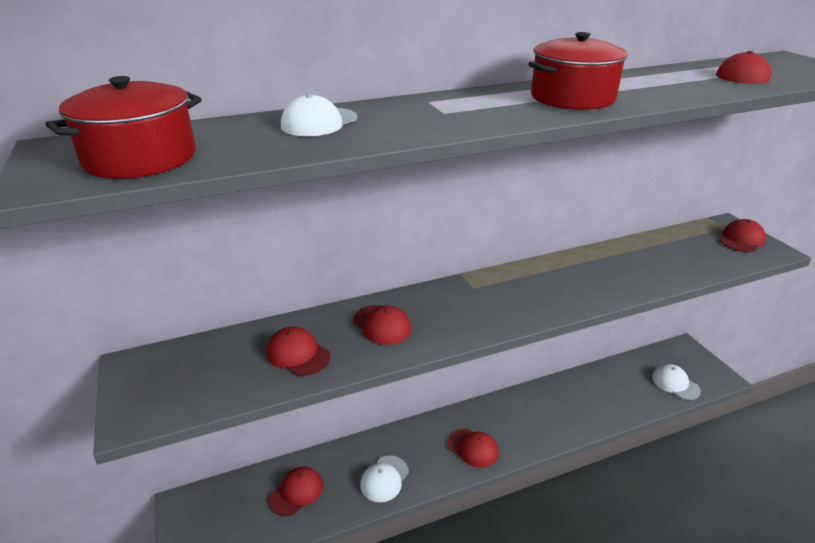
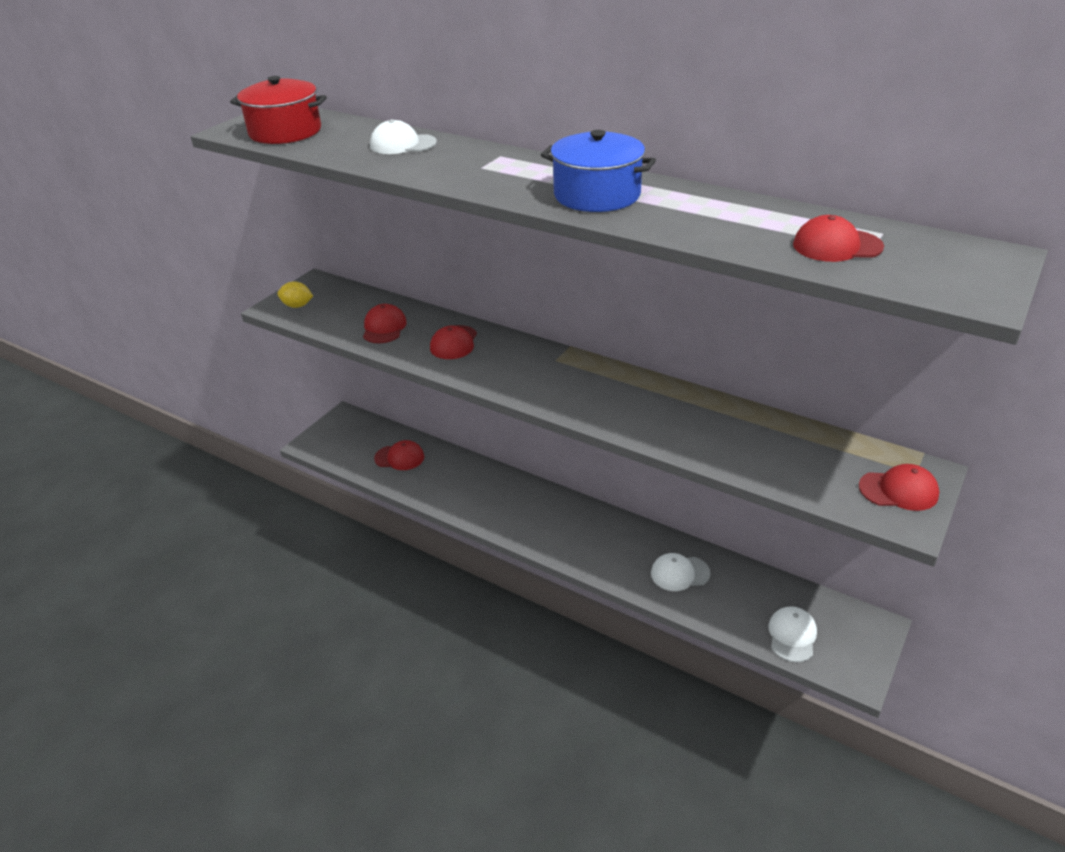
camera: 55 degrees right, 5 degrees up
white cap [360,455,409,502] -> white cap moved to [651,553,711,591]
red cap [448,429,499,468] -> none
red pot [528,32,628,110] -> blue pot [541,130,656,212]
none -> yellow lemon [277,281,313,308]

